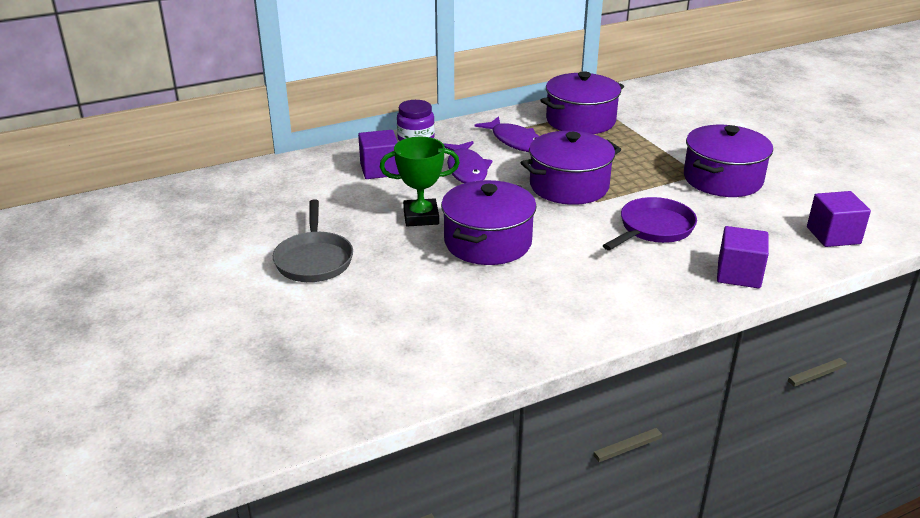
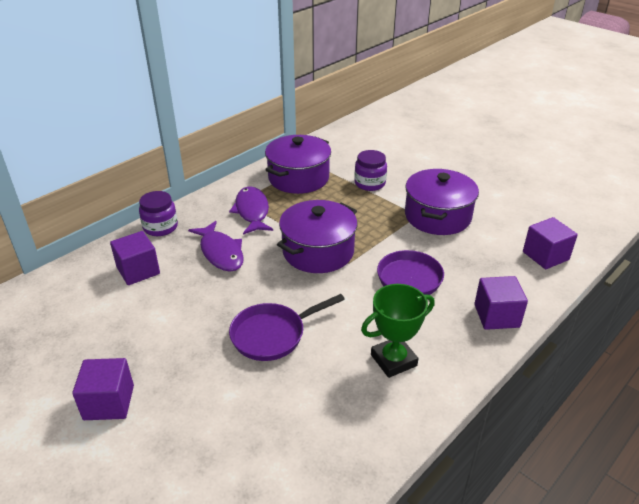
camera: 20 degrees left, 5 degrees up
grey pan [273,199,353,282] -> purple cube [72,358,134,420]
green trophy [380,137,460,227] -> green trophy moved to [361,284,435,378]
purple pot [441,180,536,265] -> purple pan [229,294,345,361]
purple fish [475,116,539,152] -> purple fish turned 135 degrees counterclockwise [229,186,273,235]
none -> purple jar [355,150,387,191]

